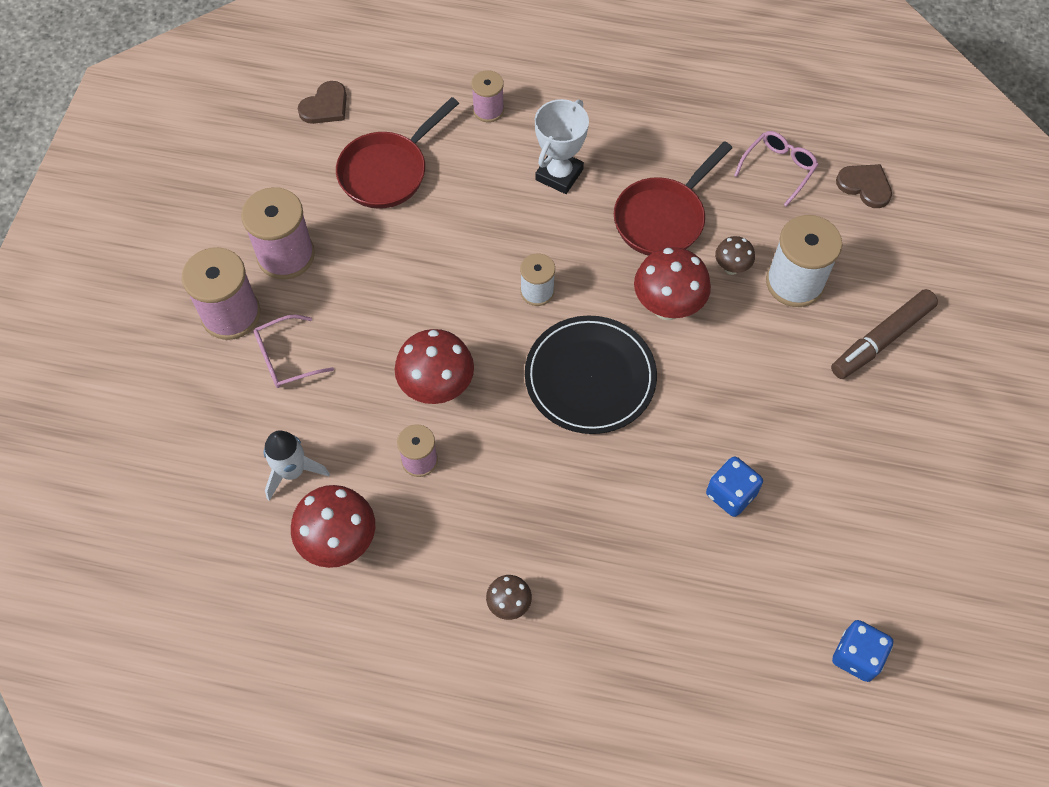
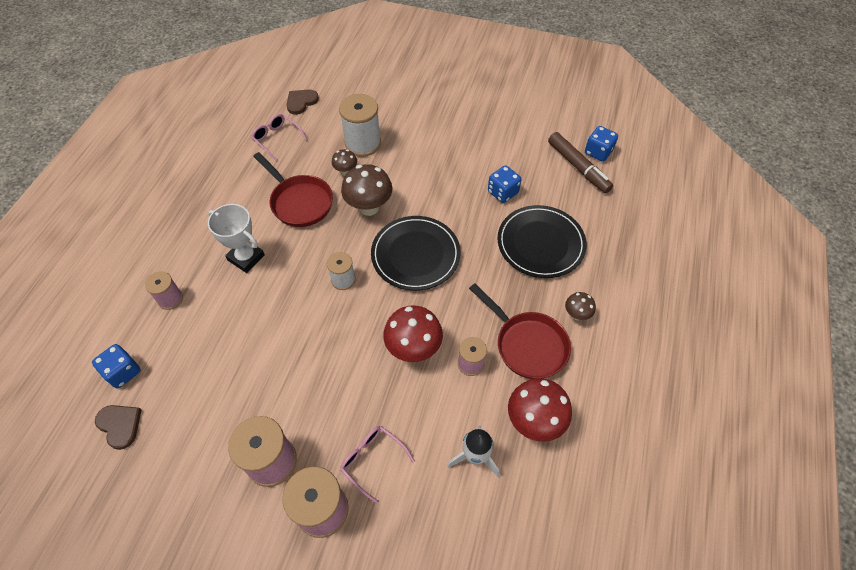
camera: 85 degrees left, 5 degrees down
pink glasses [254,315,334,388] -> pink glasses turned 150 degrees clockwise [340,426,415,504]
red pan [336,97,459,209] -> red pan moved to [469,284,571,379]
red mushroom [634,247,711,320] -> brown mushroom [341,164,392,216]
brown marker [831,289,938,379] -> brown marker moved to [548,132,613,193]
none -> blue dice [92,344,141,388]
none -> black plate [497,205,587,278]

